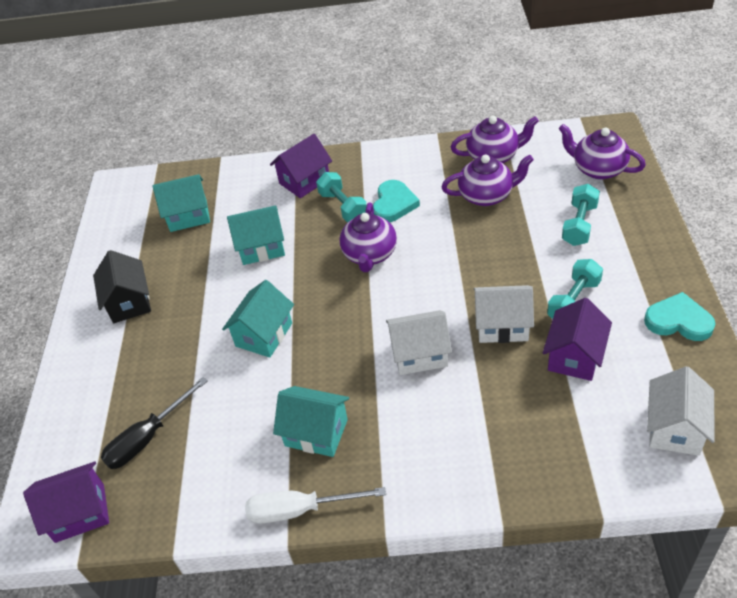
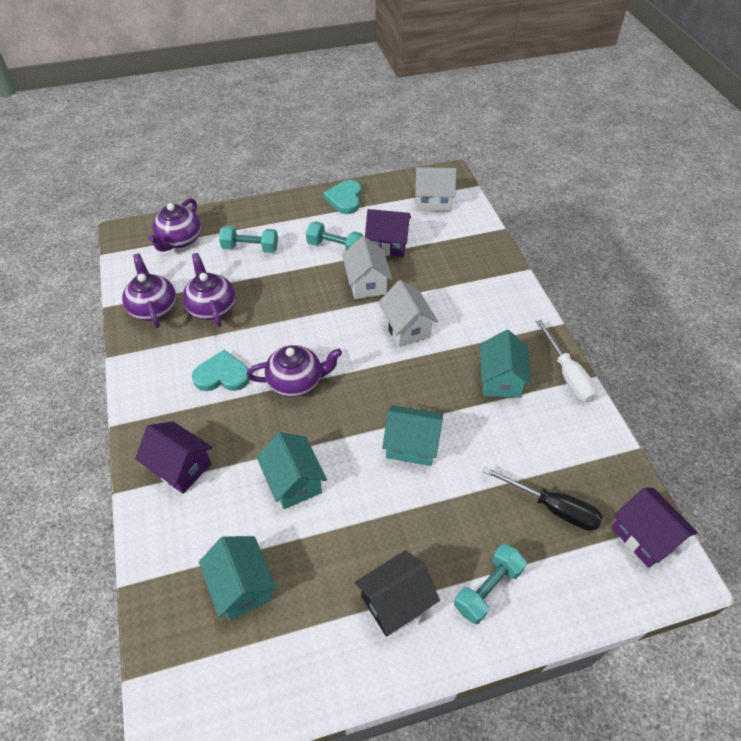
camera: 110 degrees left, 5 degrees up
turquoise dumbbell [316,172,367,222] -> turquoise dumbbell moved to [454,544,527,624]

